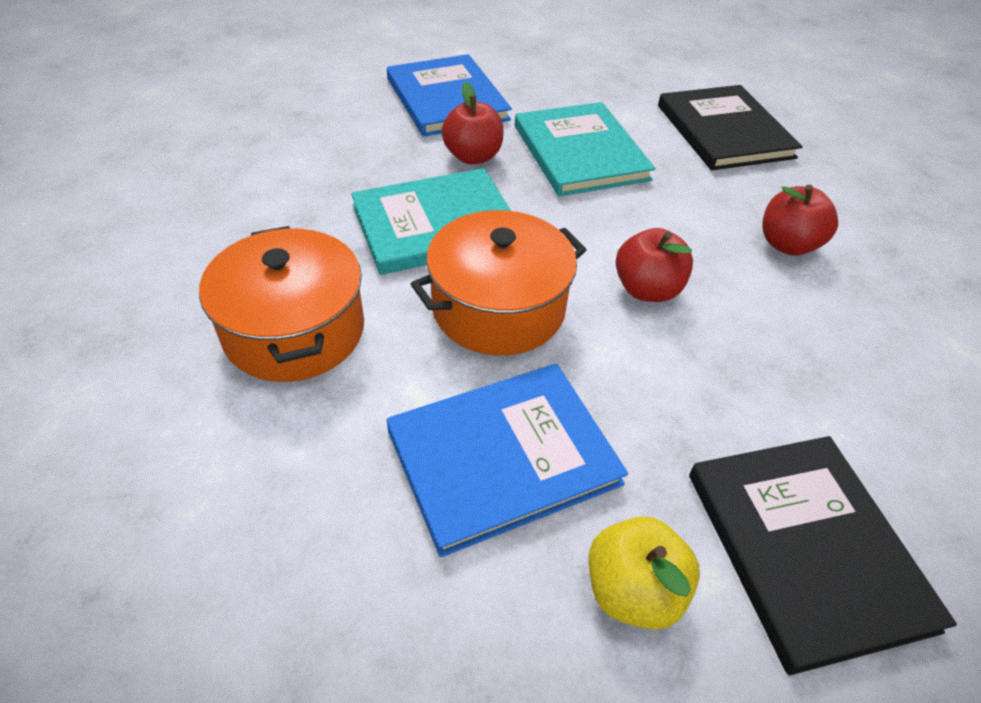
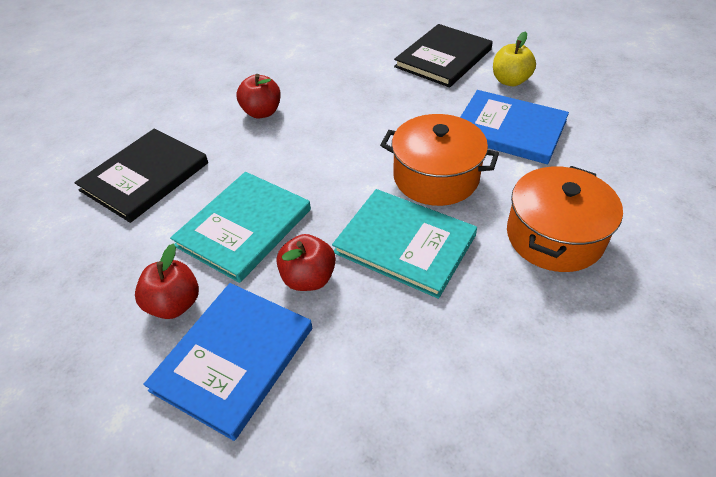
camera: 125 degrees left, 0 degrees up
red apple [616,228,693,302] -> red apple moved to [135,244,199,319]

